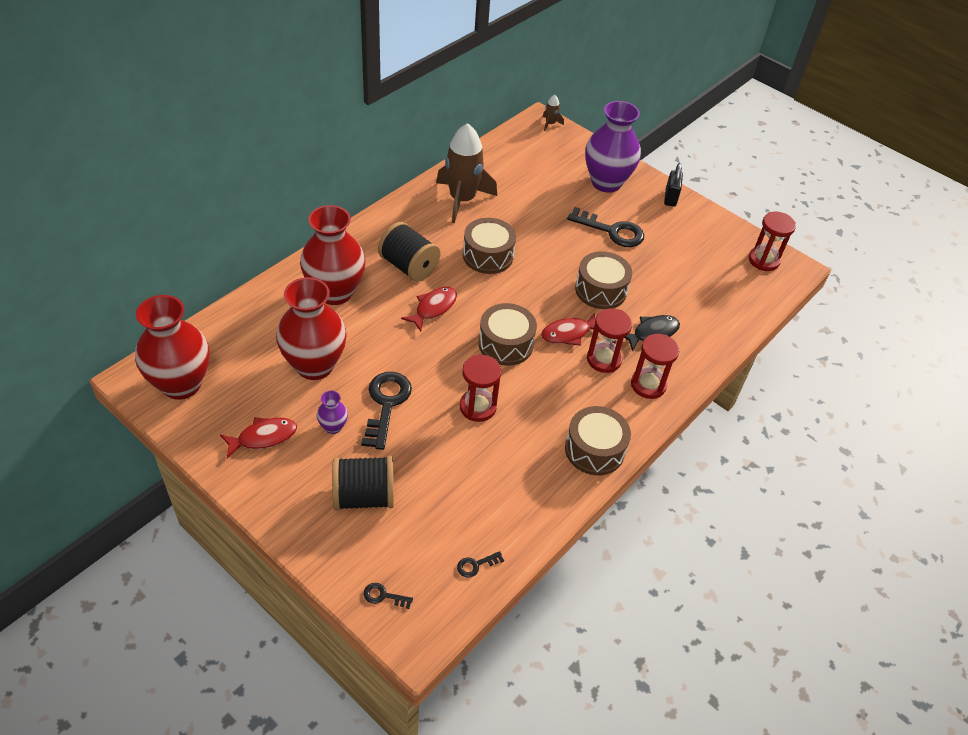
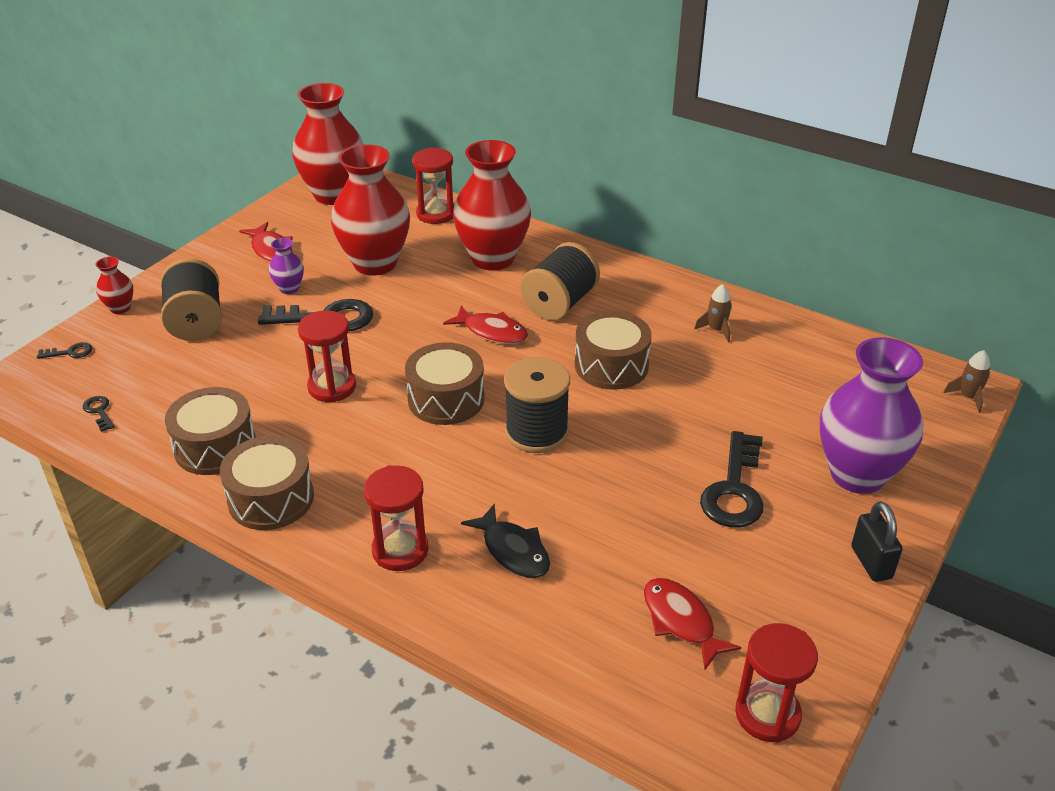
camera: 85 degrees right, 10 degrees down
black key [364,583,413,609] -> black key turned 75 degrees clockwise [37,342,92,359]
brown rocket [436,123,497,223] -> brown rocket [694,284,732,342], size x0.41
red fish [541,313,596,346] -> red fish moved to [644,578,741,670]
brown drum [575,251,632,309] -> brown drum moved to [165,387,256,475]
red hourglass [587,308,632,373] -> red hourglass moved to [412,147,454,224]
black padlock [664,163,683,207] -> black padlock turned 75 degrees clockwise [851,501,903,582]
none -> red vase [96,257,133,314]
none -> black spool [504,357,570,453]

